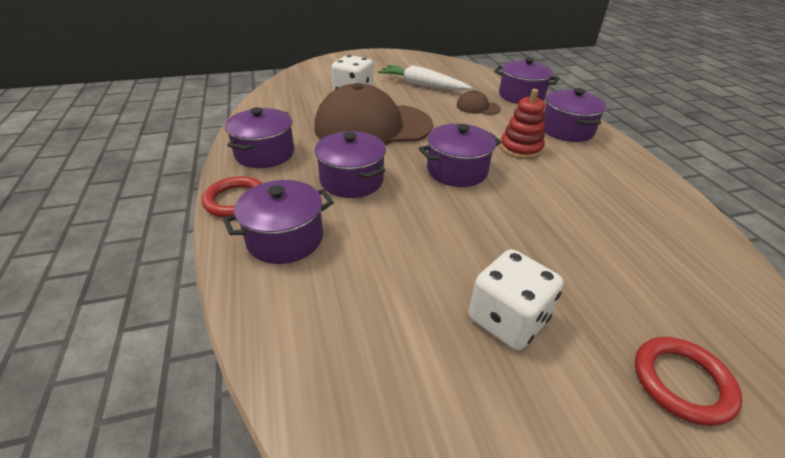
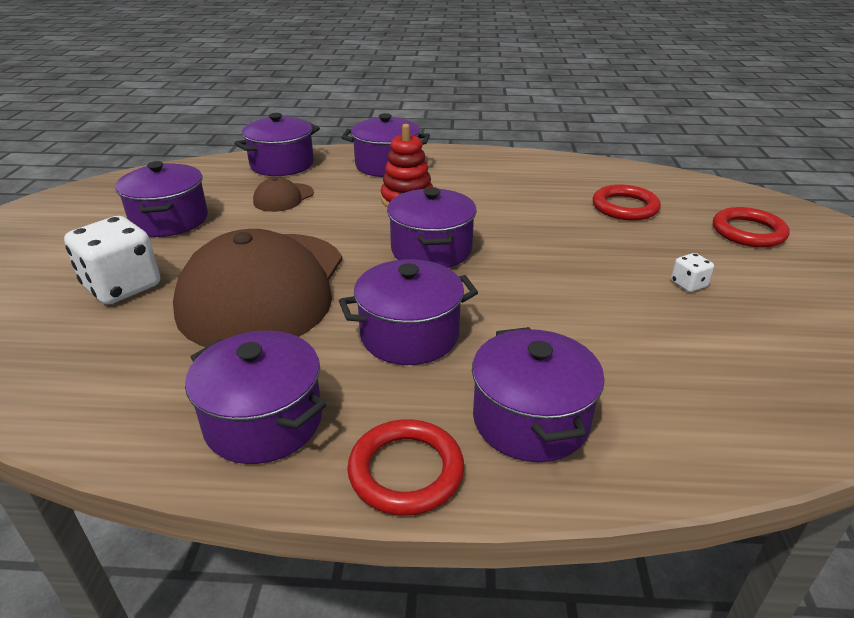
camera: 70 degrees left, 5 degrees down
white carrot [378,65,472,91] -> purple pot [115,161,208,237]
white dice [469,249,564,350] -> white dice [671,253,714,292], size x0.46
none -> red ring [593,184,661,221]

